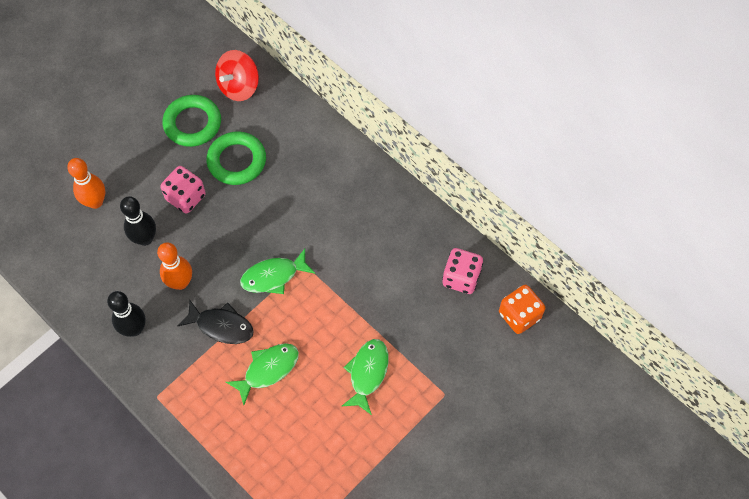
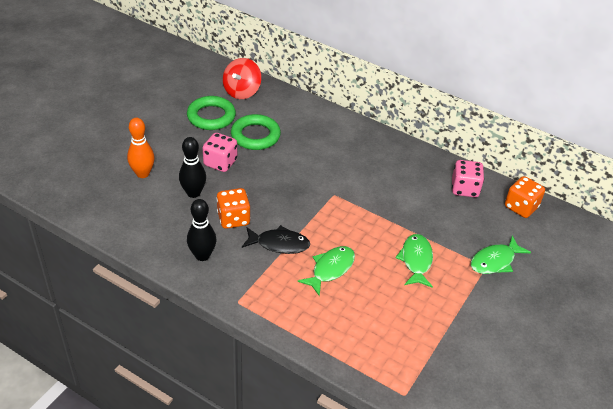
camera: 15 degrees left, 20 degrees down
orange bowling pin [157,242,192,290] -> orange dice [216,188,251,229]
green fish [240,249,315,294] -> green fish moved to [471,236,531,274]

